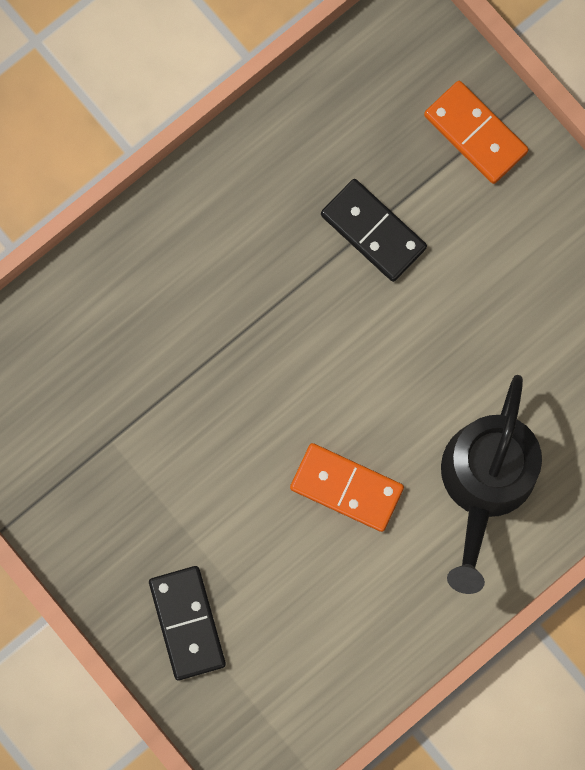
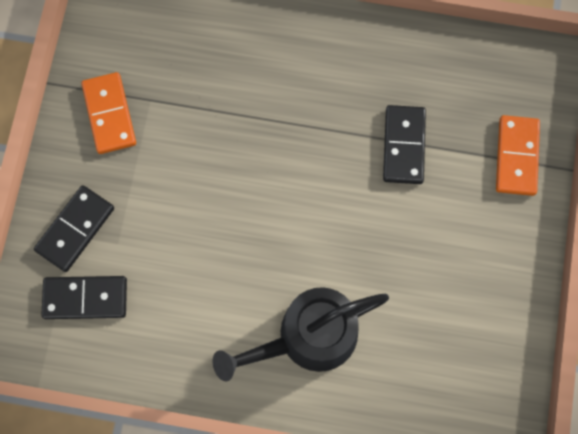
camera: 50 degrees right, 5 degrees down
orange domino [290,443,404,532] -> orange domino moved to [81,72,136,154]
none -> black domino [41,276,127,319]

